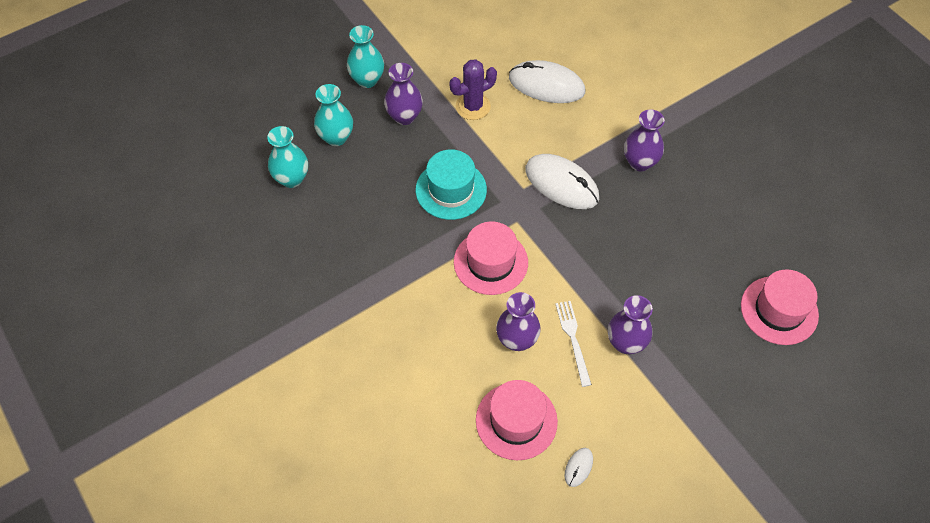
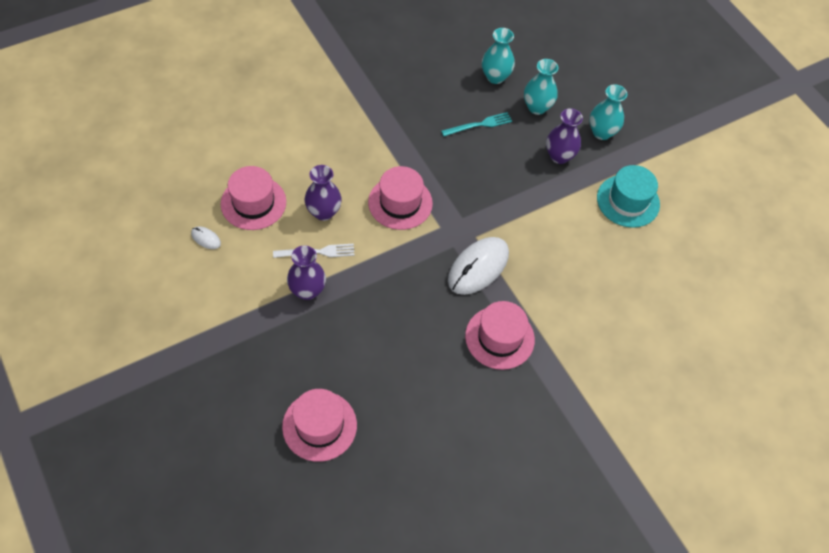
camera: 90 degrees right, 0 degrees up
turquoise hat [416,149,487,220] -> turquoise hat moved to [597,165,660,228]
purple cactus [449,59,497,120] -> none
white mouse [509,60,585,103] -> none
purple vase [624,109,665,171] -> pink hat [465,301,535,370]
none -> turquoise fork [441,112,512,136]

